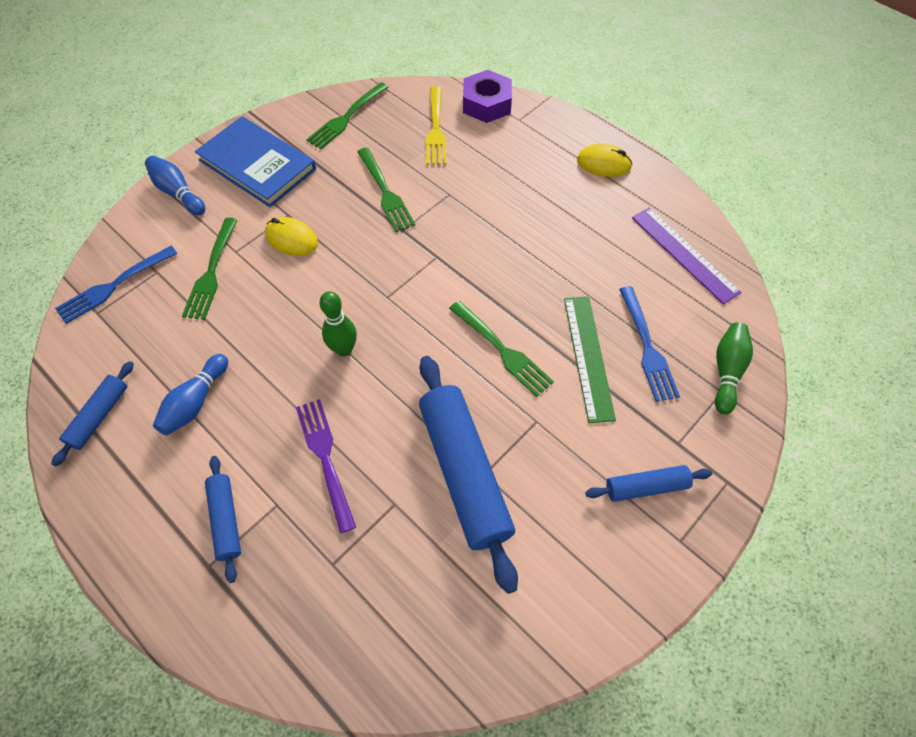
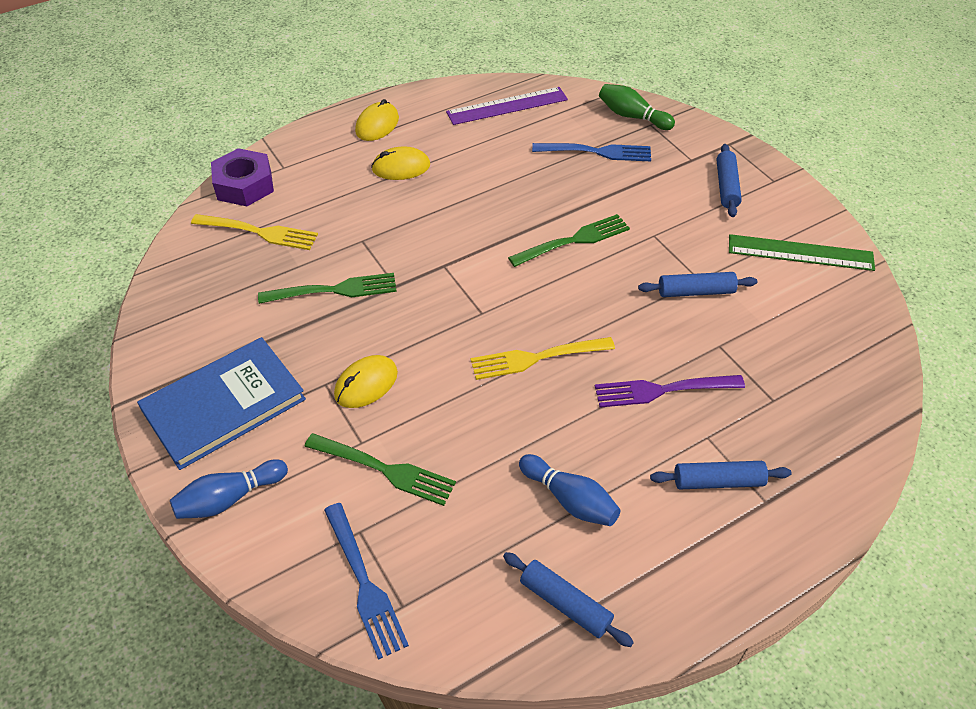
camera: 75 degrees left, 10 degrees down
green fork [306,82,389,149] -> none
green bowling pin [319,291,357,356] -> yellow fork [470,337,615,380]
blue rolling pin [419,356,518,594] -> blue rolling pin [638,272,757,297], size x0.50
green ruler [564,296,616,423] -> green ruler moved to [729,234,875,271]
none -> yellow mouse [371,146,430,180]

